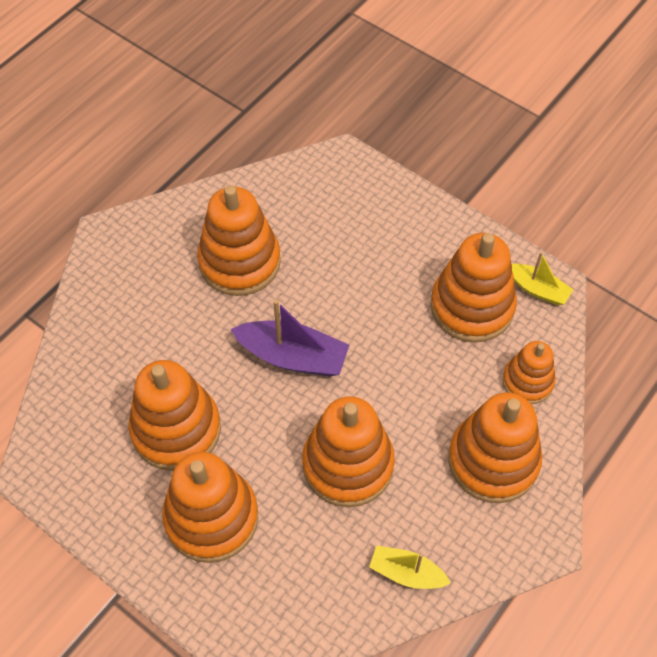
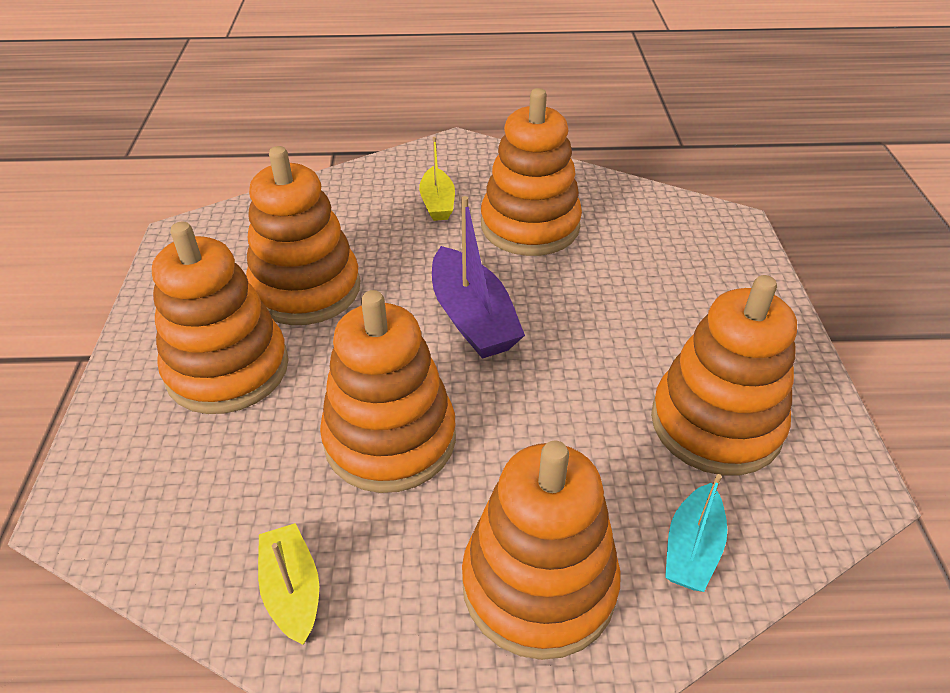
camera: 50 degrees right, 15 degrees down
orange stacking toy [502,341,556,404] -> turquoise boat [665,474,727,592]
yellow boat [512,252,574,305] -> yellow boat moved to [419,137,455,221]

